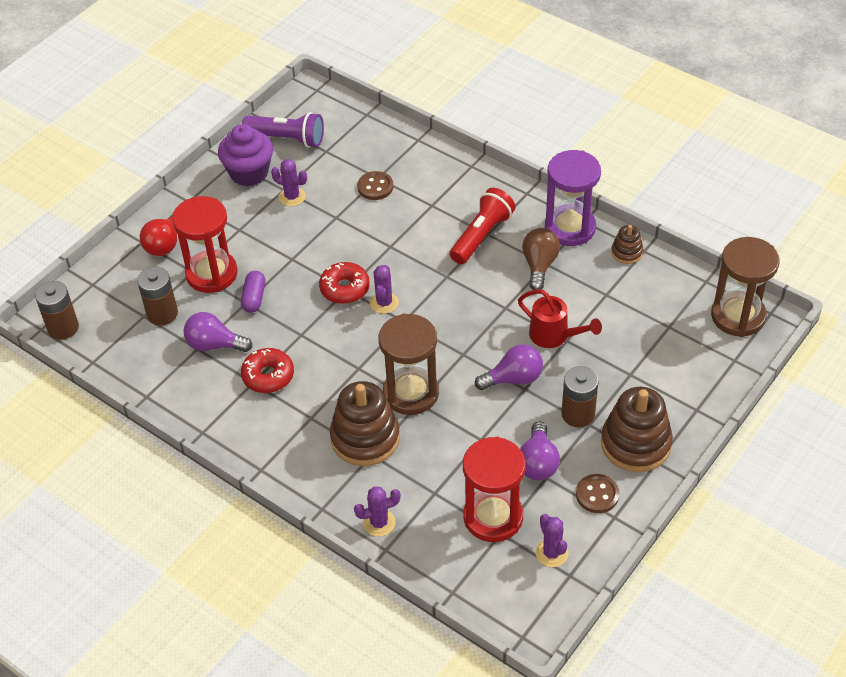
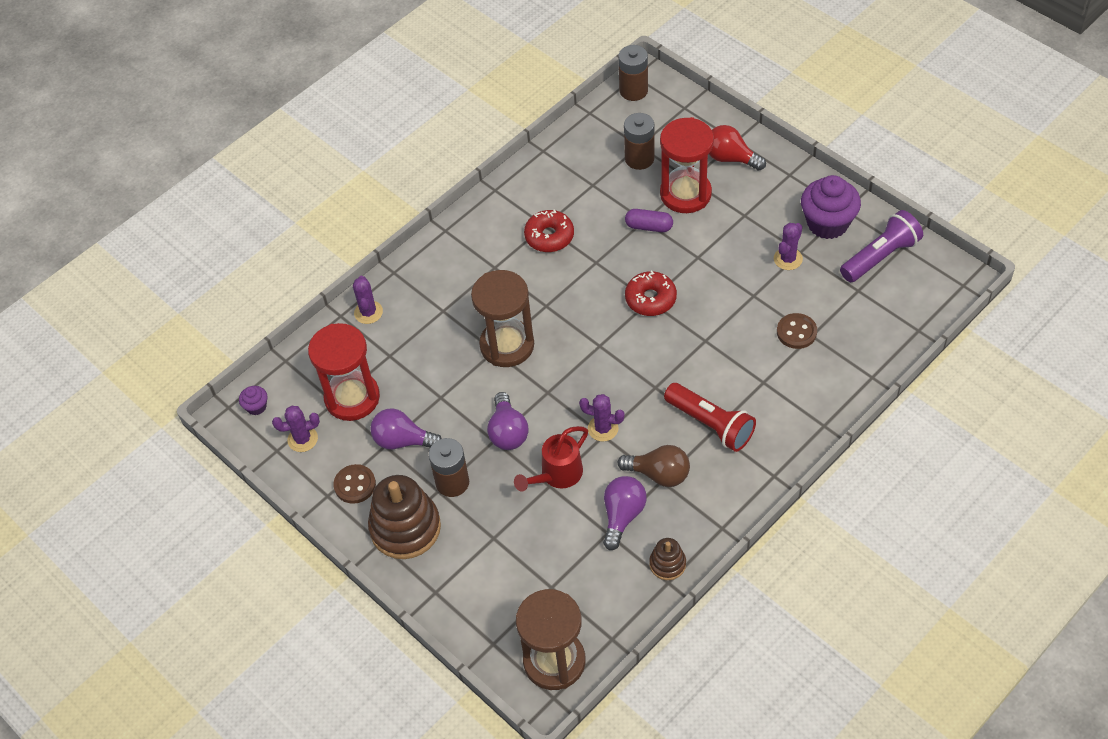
camera: 100 degrees right, 5 degrees up
purple light bulb [183,312,252,352] -> purple light bulb moved to [603,476,647,550]
purple flashlight [242,112,324,148] -> purple flashlight turned 150 degrees counterclockwise [840,210,923,282]
brown stacking toy [330,381,400,466] -> none
purple cactus [370,265,399,314] -> purple cactus moved to [579,394,625,442]
purple hourglass [545,150,601,246] -> none
none -> purple cupcake [239,386,267,415]

